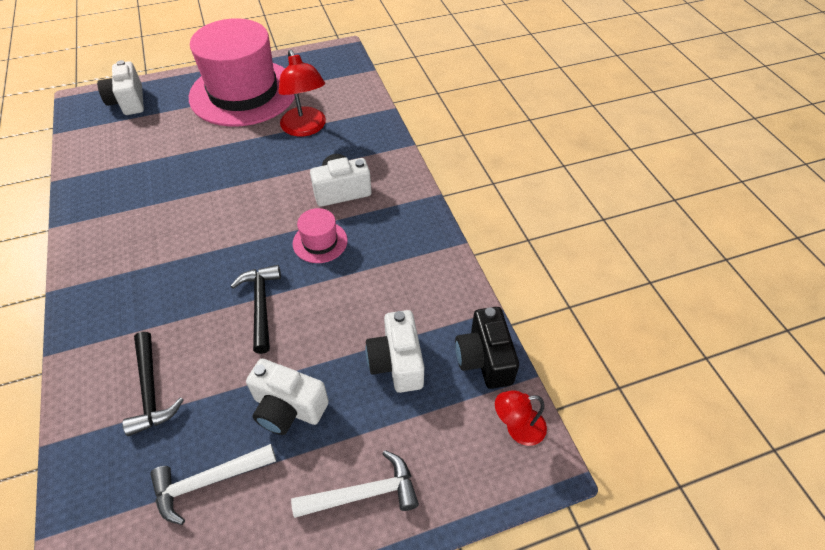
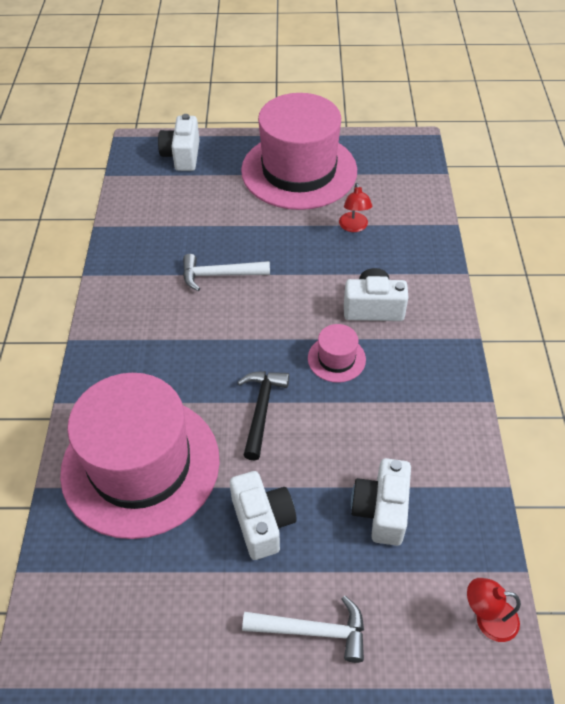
camera: 20 degrees right, 0 degrees up
black hammer [122,332,183,436] -> pink hat [60,373,220,539]
white hammer [150,444,276,525] -> white hammer moved to [183,254,270,291]
white camera [246,359,329,435] -> white camera turned 150 degrees counterclockwise [230,471,297,560]
red lamp [279,50,326,137] -> red lamp [339,183,372,232], size x0.58
black camera [455,307,519,389] -> none

